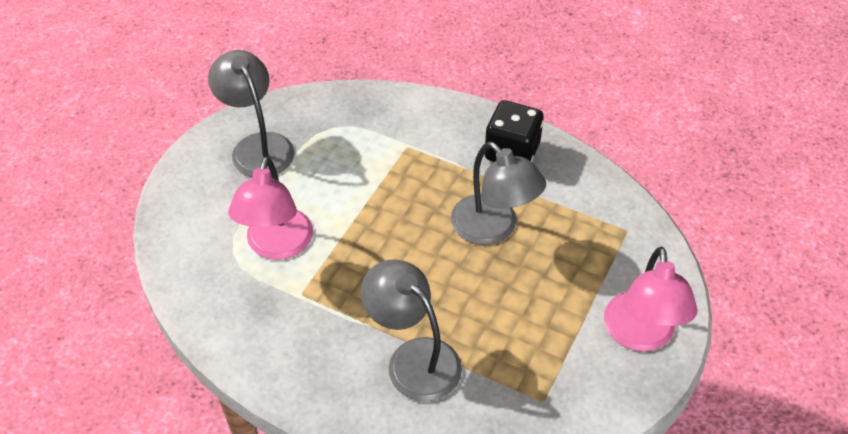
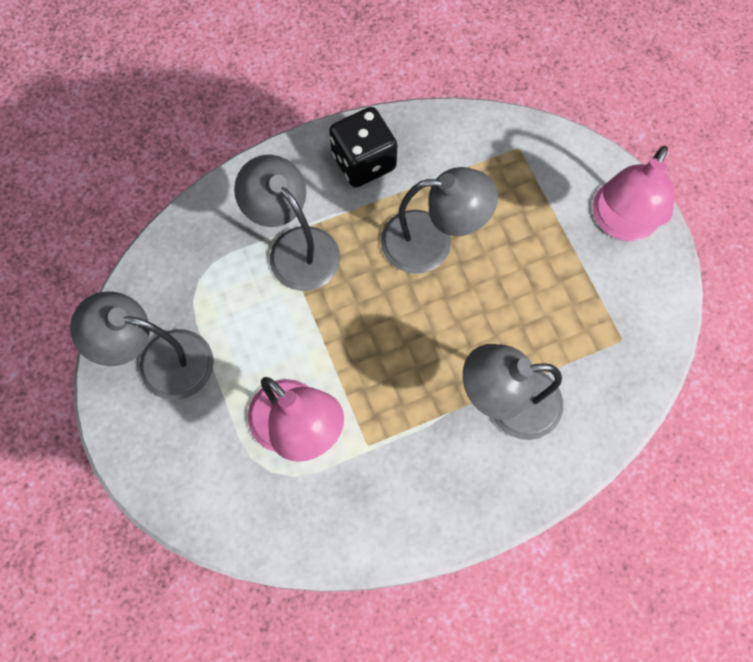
camera: 50 degrees left, 20 degrees up
pink lamp [604,246,698,351] -> pink lamp turned 75 degrees clockwise [593,146,675,241]
none -> grey lamp [234,155,340,291]

